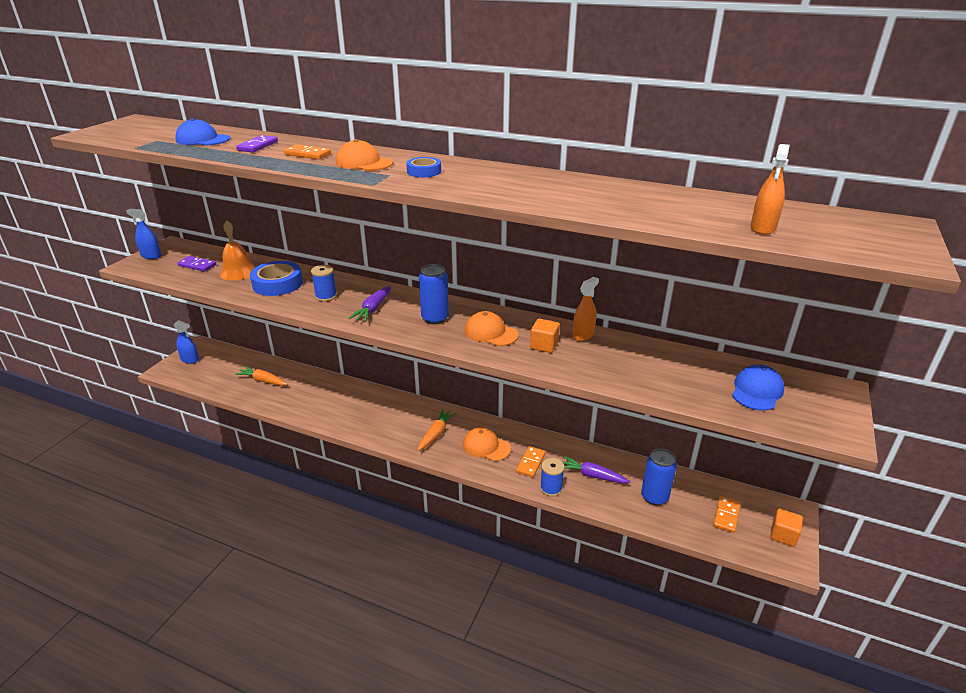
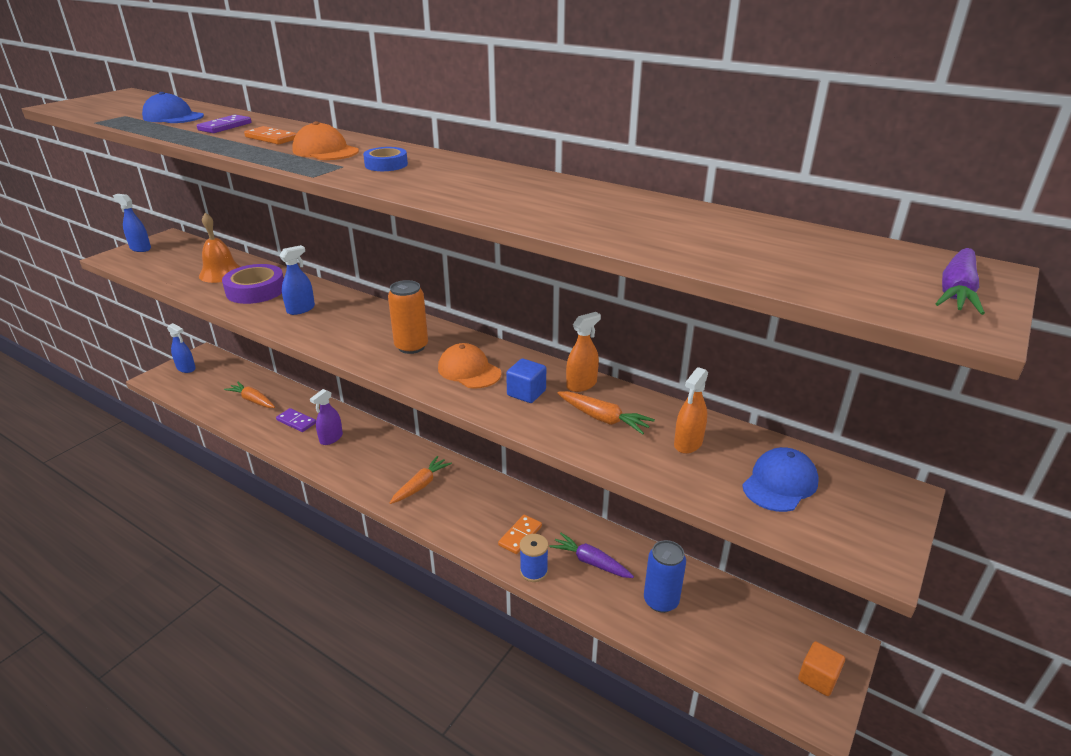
camera: 10 degrees right, 0 degrees up
purple domino [178,256,216,272] -> purple domino moved to [276,408,316,432]
blue tape [250,261,303,296] -> purple tape [222,264,284,304]
blue spool [311,265,337,302] -> blue spray bottle [279,245,315,315]
purple carrot [349,286,391,322] -> purple carrot moved to [935,248,985,315]
blue can [419,264,449,324] -> orange can [388,280,428,354]
orange cap [463,427,511,461] -> none
orange cube [530,319,560,353] -> blue cube [506,359,546,403]
orange domino [713,496,740,533] -> none
orange spray bottle [751,144,790,235] -> orange spray bottle moved to [674,367,708,454]
none -> purple spray bottle [310,389,343,445]
none -> orange carrot [557,391,655,435]

